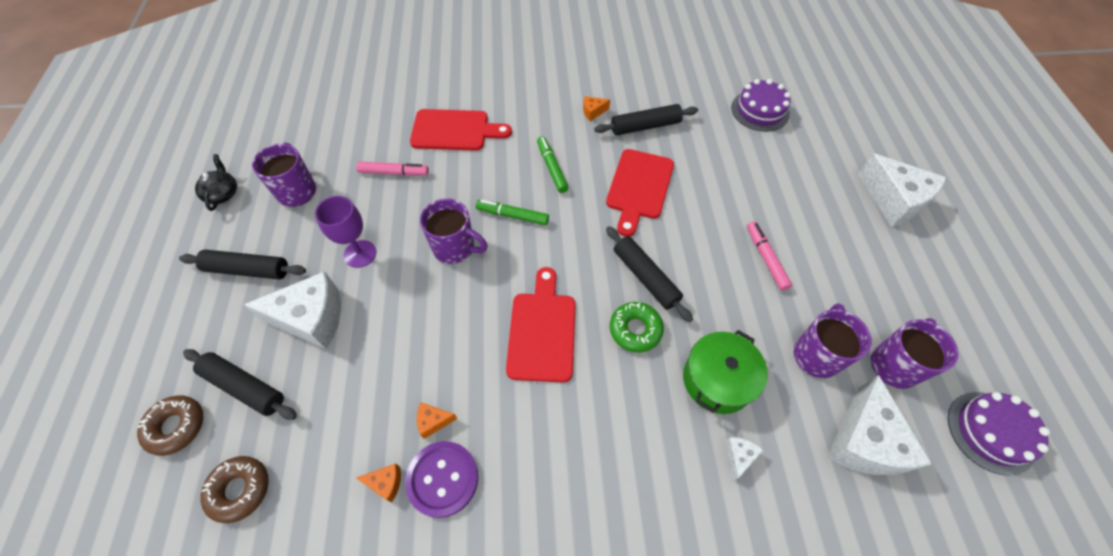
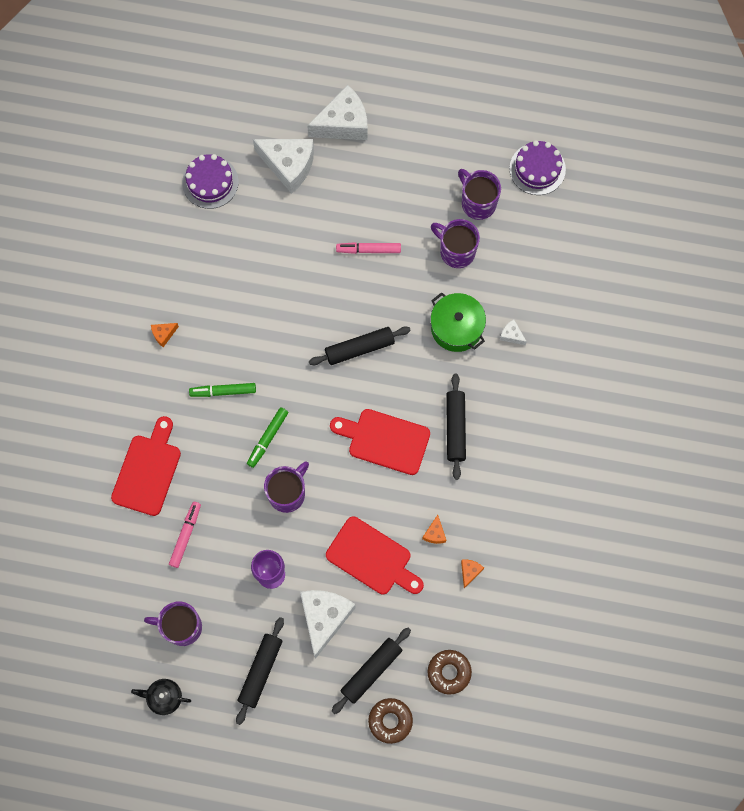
camera: 75 degrees left, 15 degrees up
purple button [405,441,478,518] -> none
orange cheese [583,96,610,121] -> orange cheese turned 60 degrees clockwise [151,323,179,347]
black rolling pin [594,104,698,135] -> black rolling pin moved to [446,374,466,480]
red cutting board [606,149,674,237] -> red cutting board moved to [326,516,424,594]
green donut [610,302,664,352] -> none
white cheese [827,375,932,475] -> white cheese moved to [253,139,314,194]

